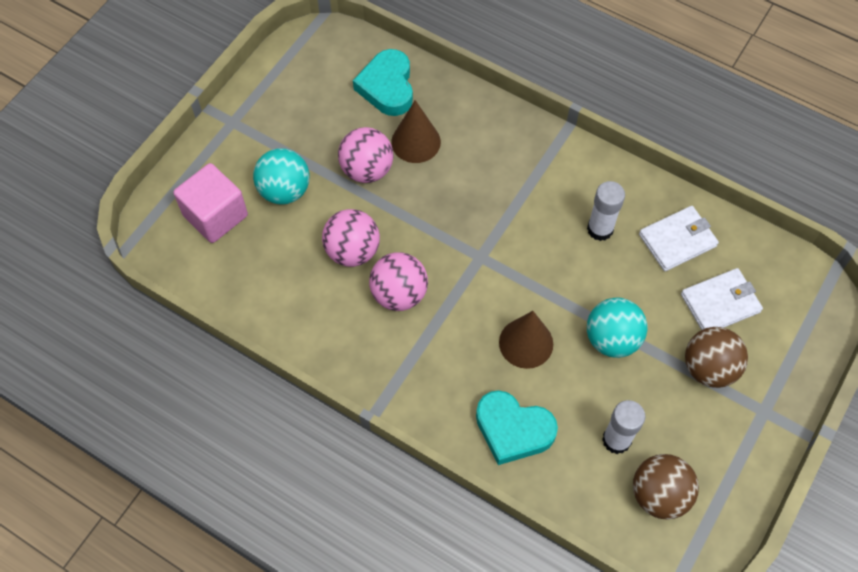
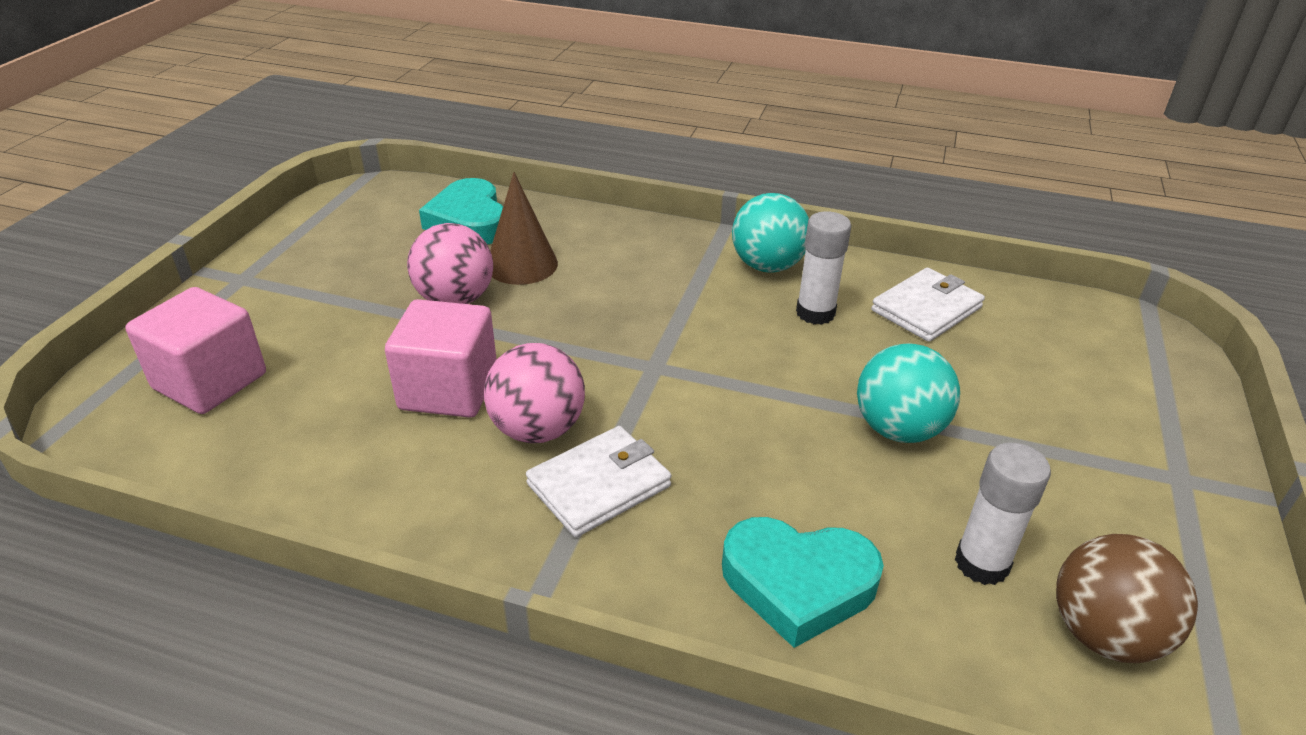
camera: 15 degrees left, 25 degrees down
turquoise ball [253,148,310,205] -> turquoise ball moved to [732,193,809,273]
pink ball [322,209,380,267] -> pink cube [385,299,497,418]
brown cone [499,311,553,369] -> none
white wallet [681,268,763,330] -> white wallet moved to [526,426,671,537]
brown ball [685,327,748,388] -> none

